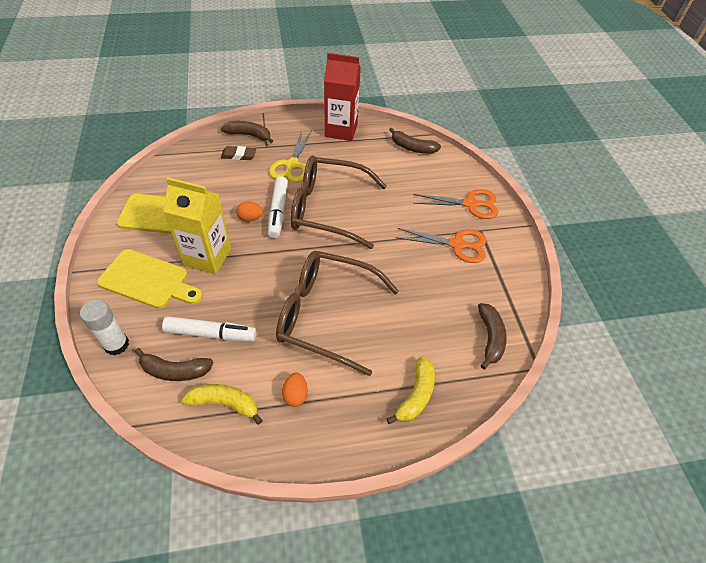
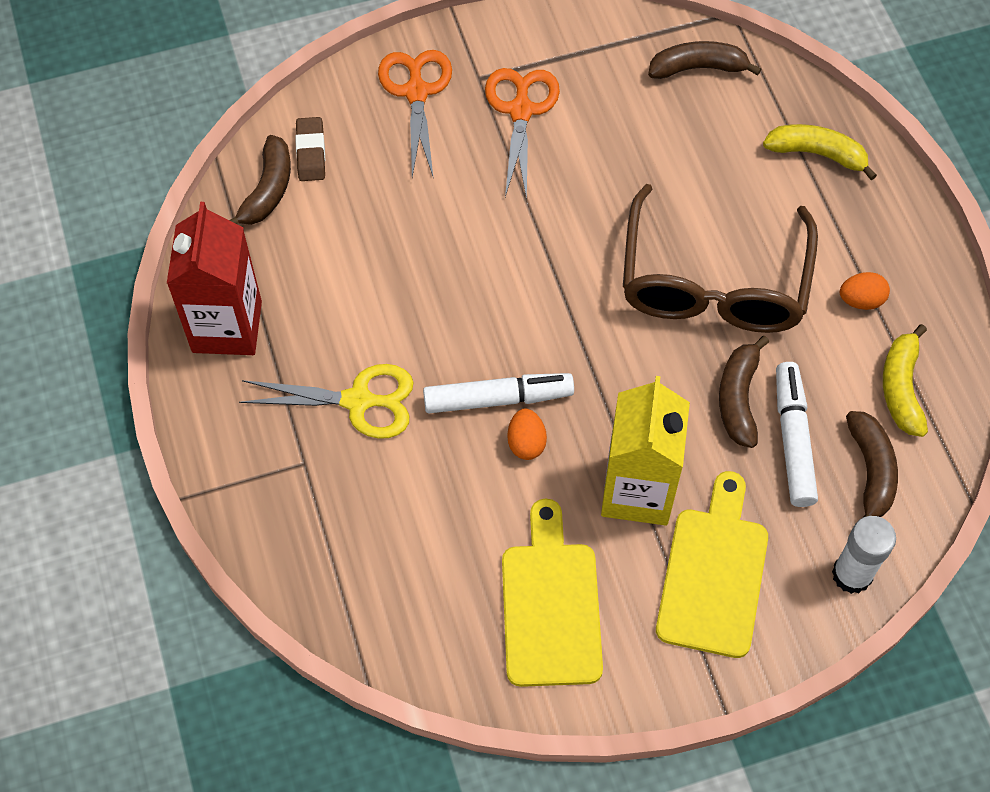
camera: 95 degrees left, 10 degrees up
brown banana [221,121,273,143] -> brown banana moved to [719,336,769,448]
brown eraser [221,146,256,160] -> brown eraser moved to [295,117,325,181]
brown glasses [290,156,387,249] -> none

